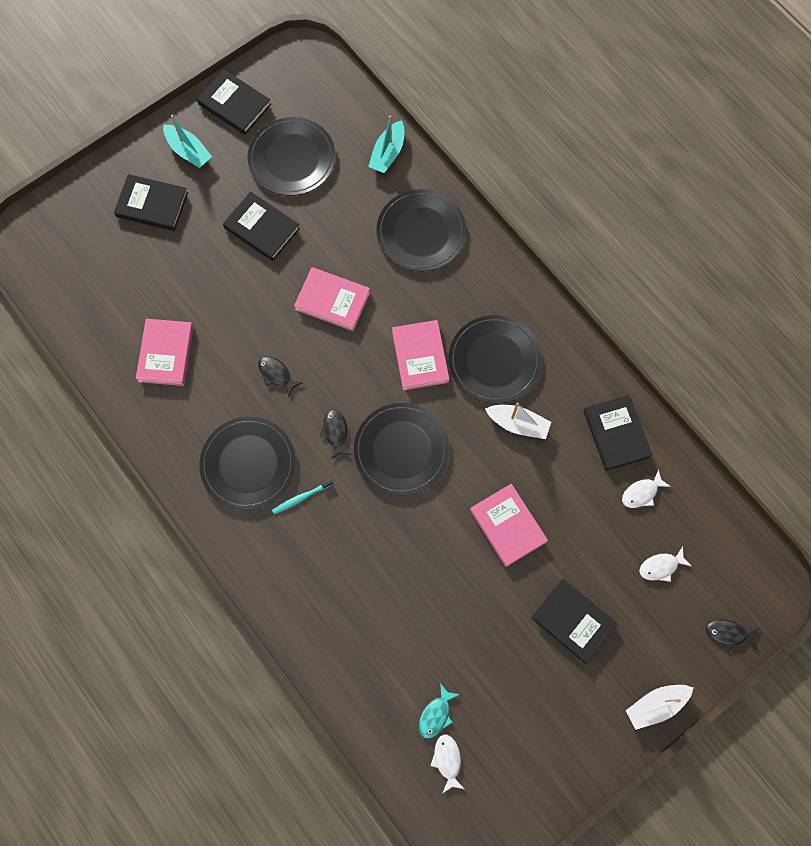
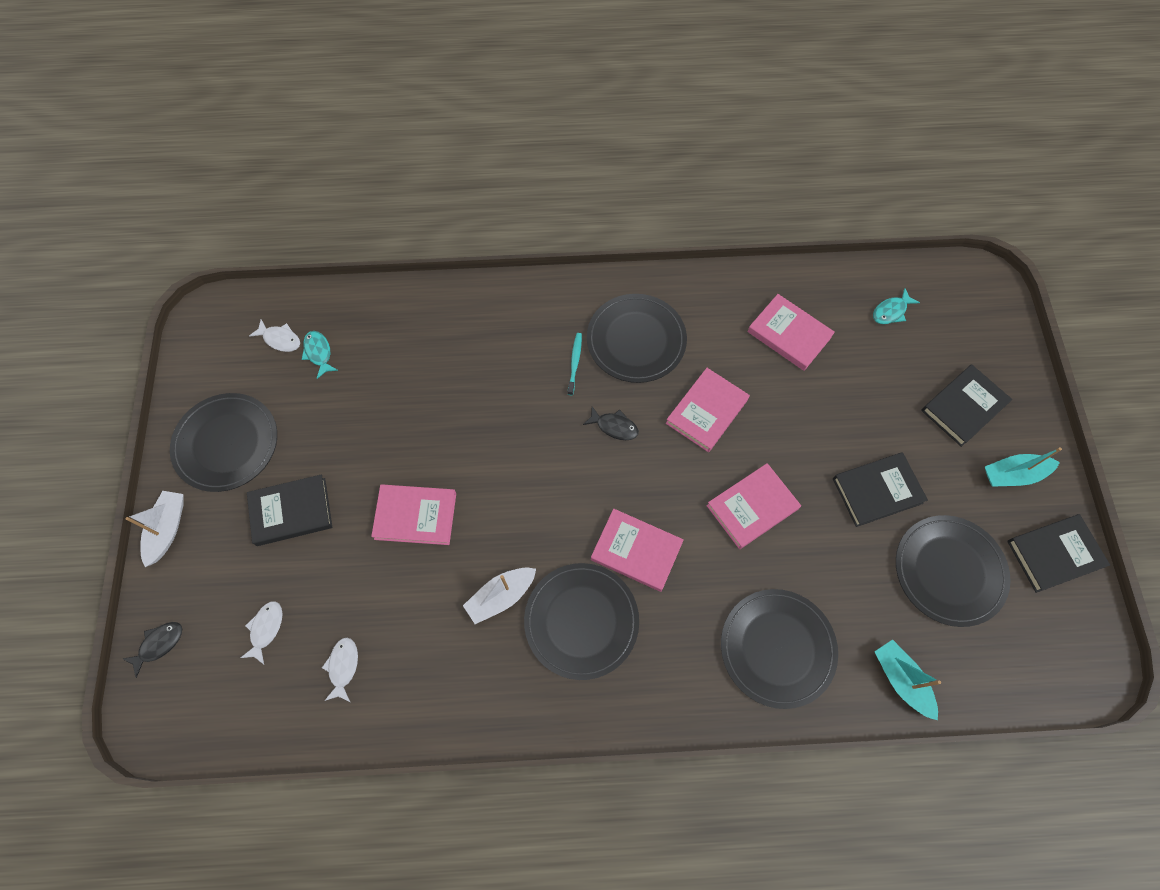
camera: 125 degrees right, 5 degrees down
black fish [258,356,302,397] -> pink book [666,368,750,452]
black plate [354,403,450,496] -> black plate moved to [170,393,277,492]
black book [583,395,652,471] -> none
none -> turquoise fish [873,288,920,324]

